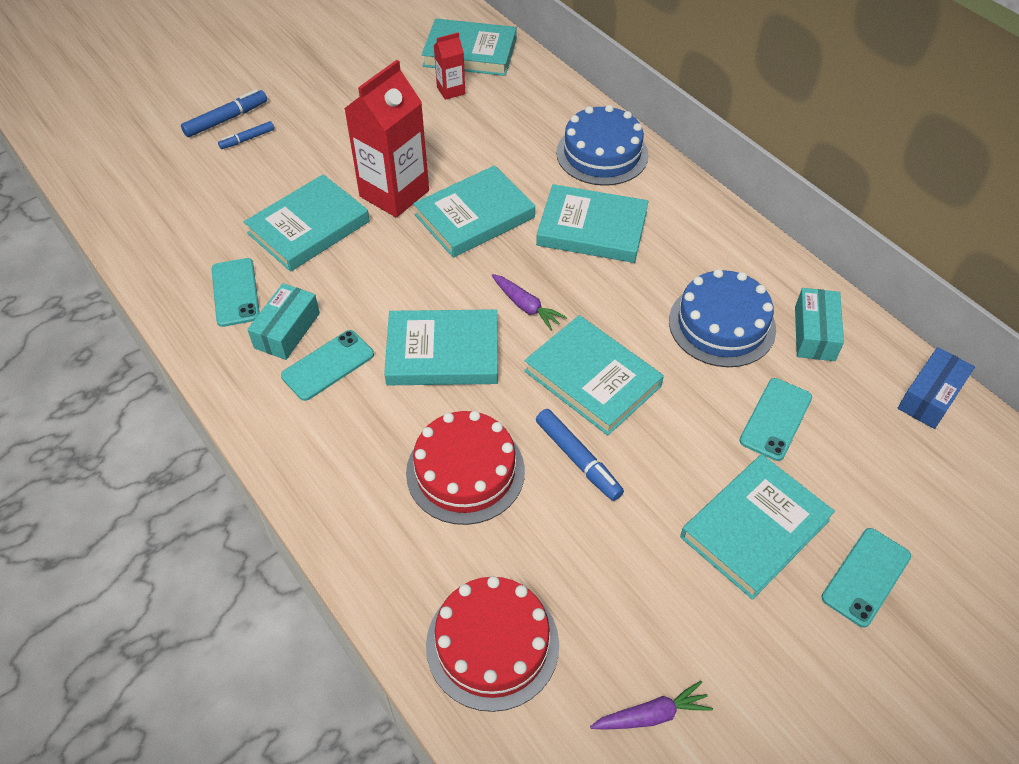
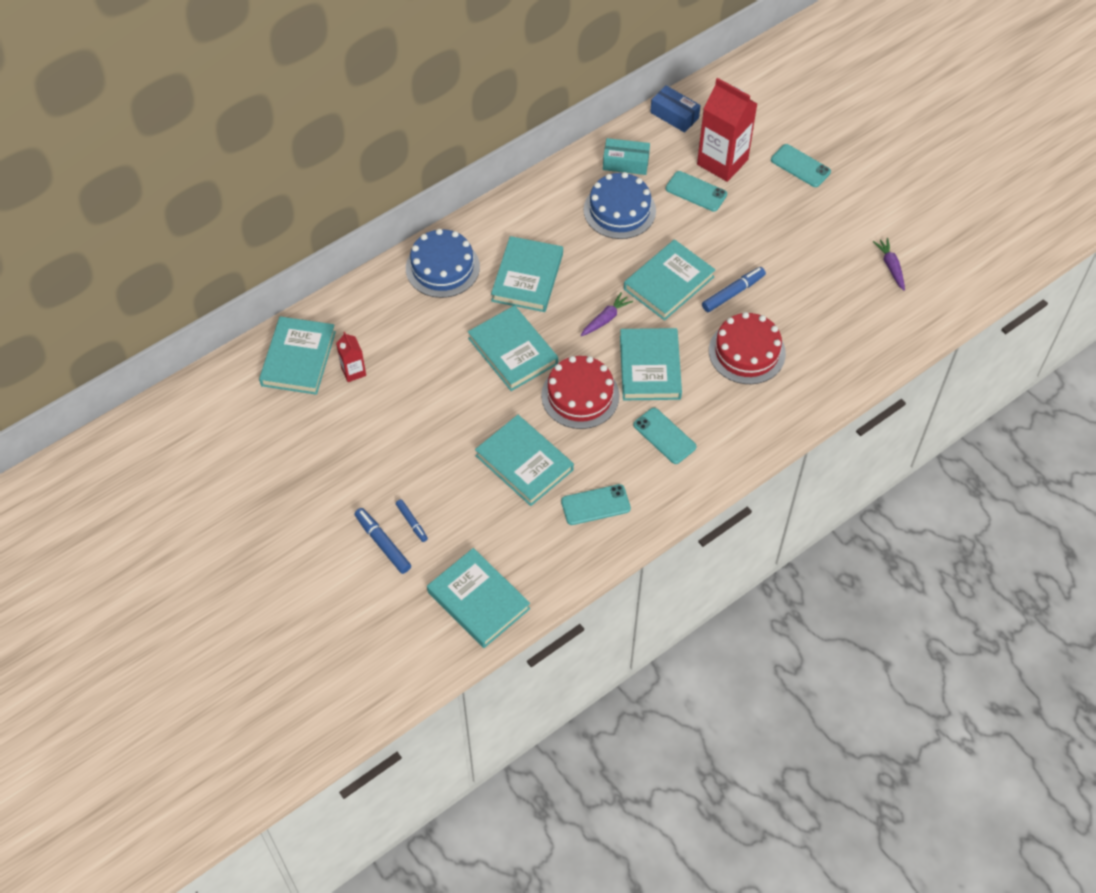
camera: 90 degrees left, 5 degrees up
turquoise box [247,283,320,360] -> none
red carton [344,60,429,218] -> red carton moved to [697,78,758,182]
red cake [426,576,559,712] -> red cake moved to [541,356,620,429]
turquoise book [680,454,835,600] -> turquoise book moved to [427,548,530,648]

